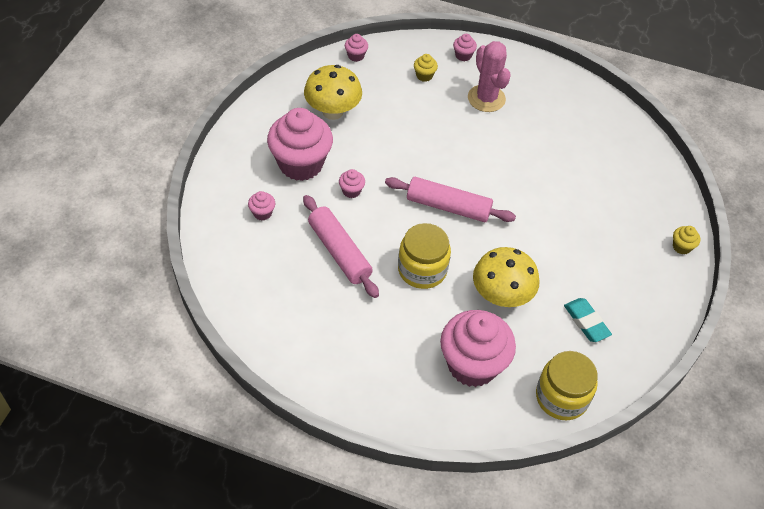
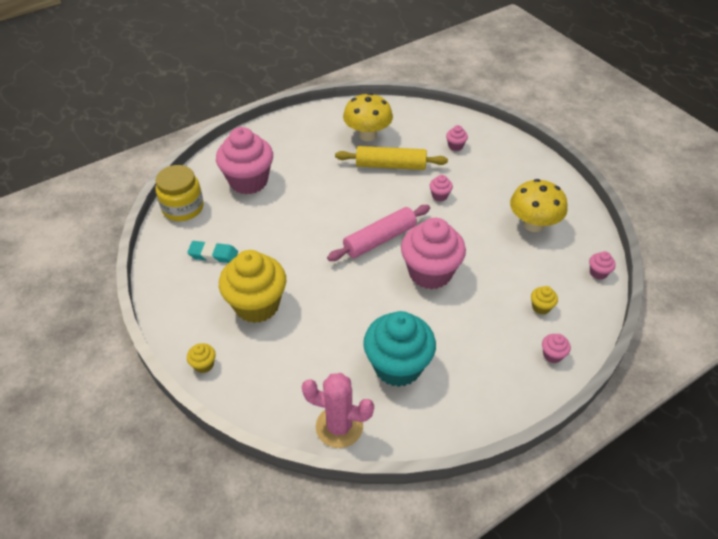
camera: 130 degrees right, 5 degrees down
pink cupcake [267,108,333,181] -> pink cupcake moved to [401,218,466,289]
pink rolling pin [303,195,379,298] -> yellow rolling pin [335,146,448,170]
yellow jar [398,223,451,289] -> none
pink cactus [468,41,511,112] -> pink cactus moved to [302,373,374,448]
yellow mushroom [473,247,539,307] -> yellow mushroom moved to [343,93,393,141]
none -> yellow cupcake [219,250,286,323]
none -> turquoise cupcake [363,311,436,387]

